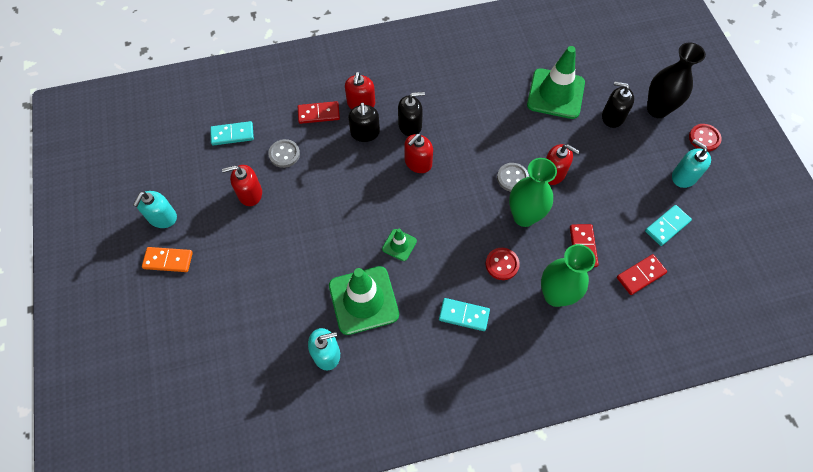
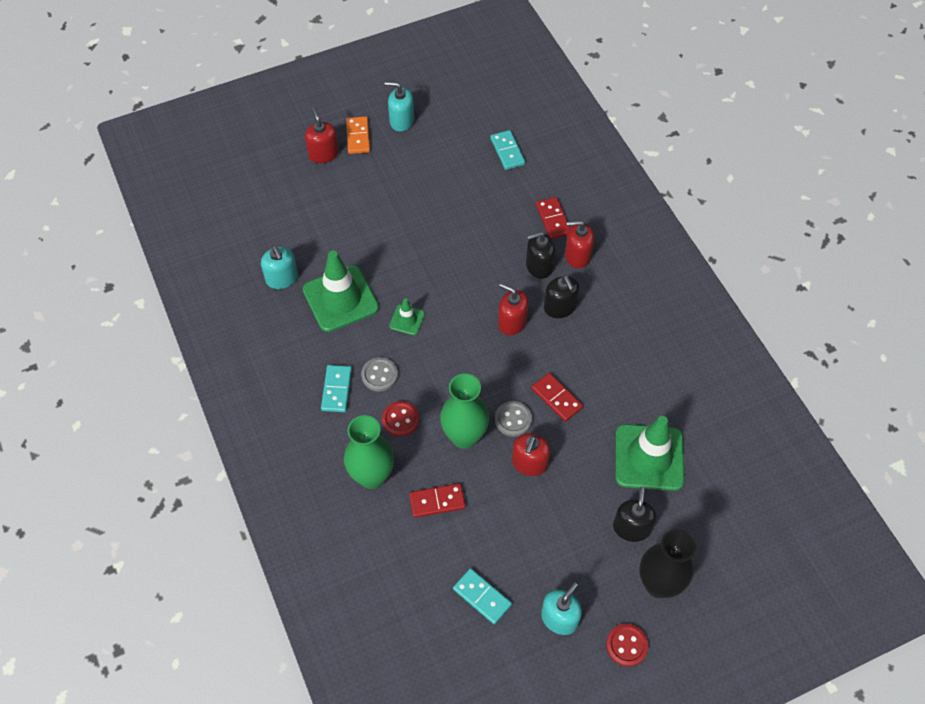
camera: 80 degrees right, 5 degrees down
red soap dispenser [222,165,262,206] -> red soap dispenser moved to [305,107,339,163]
grey button [268,139,300,168] -> grey button moved to [361,357,398,392]
red domino [617,254,667,295] -> red domino moved to [531,373,583,422]

